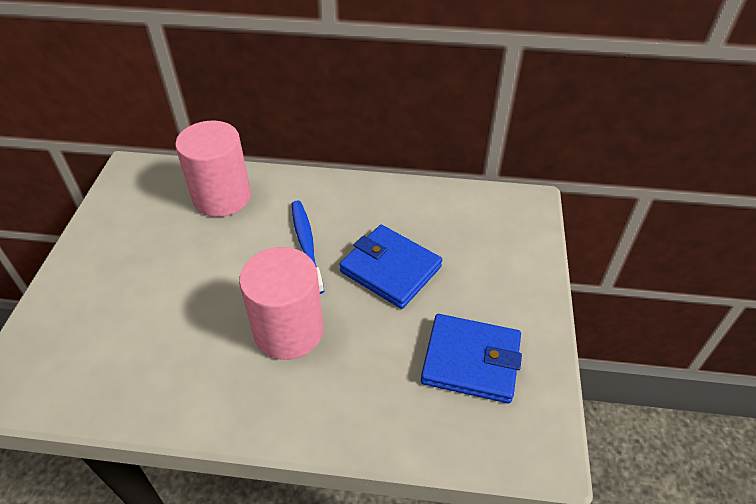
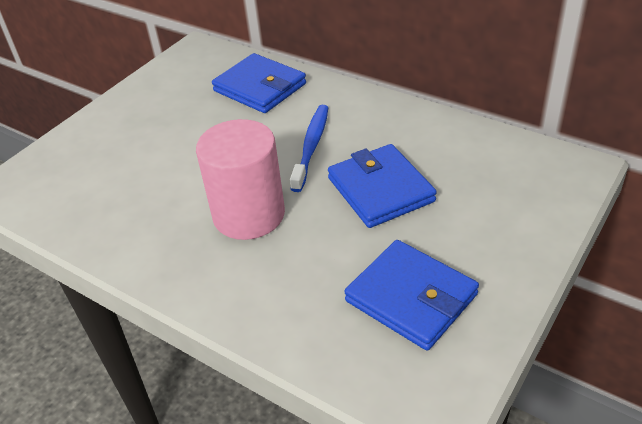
camera: 30 degrees right, 5 degrees down
pink cylinder [175,121,251,217] -> blue wallet [212,53,306,113]

